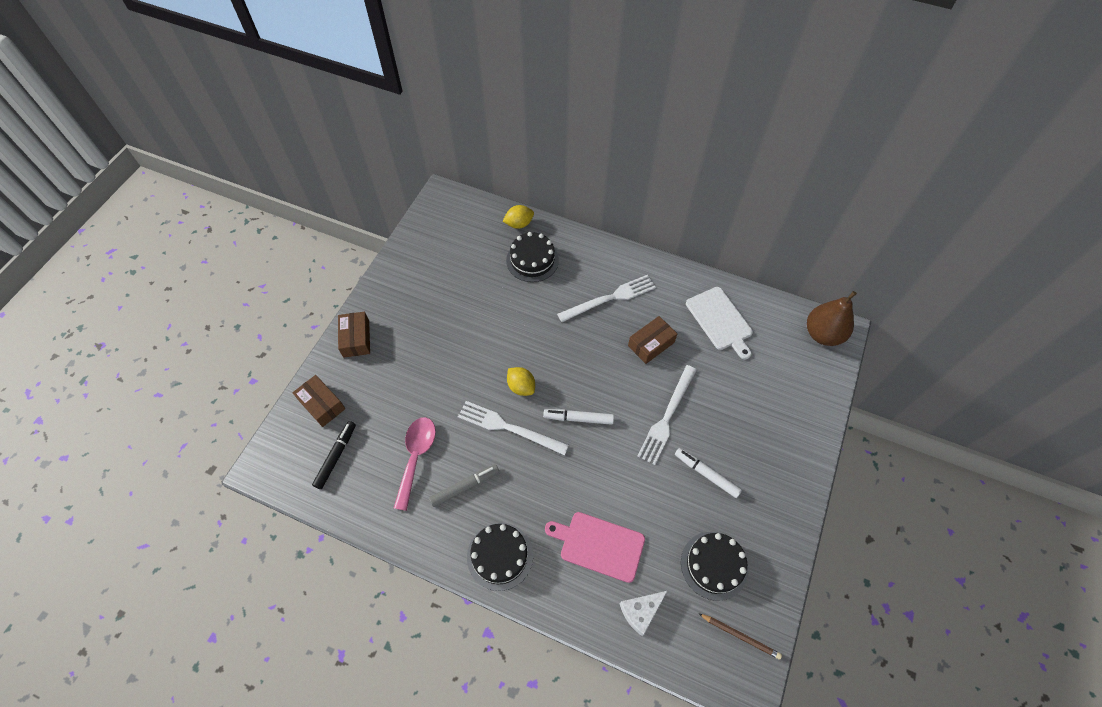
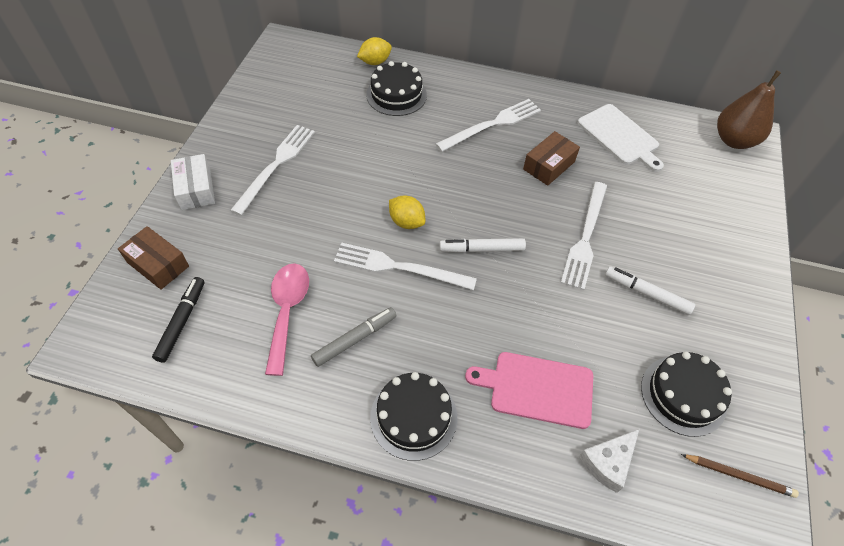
camera: 10 degrees left, 5 degrees down
brown box [338,312,370,358] -> white box [171,154,215,210]
none -> white fork [230,125,315,216]

